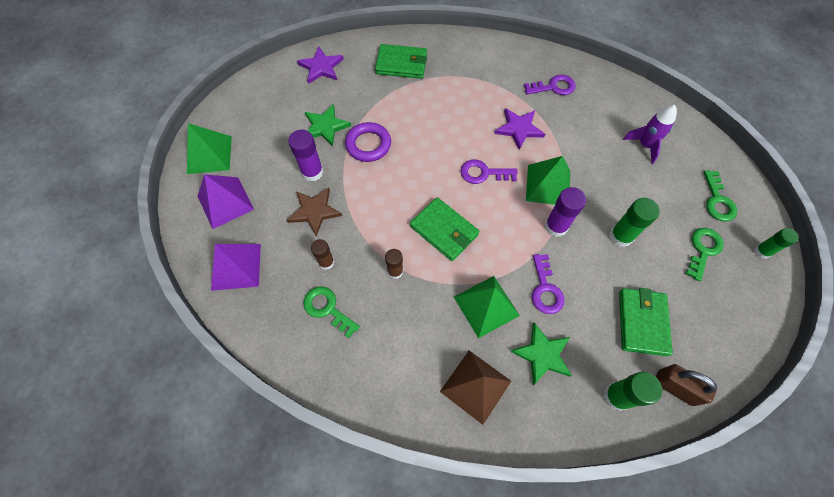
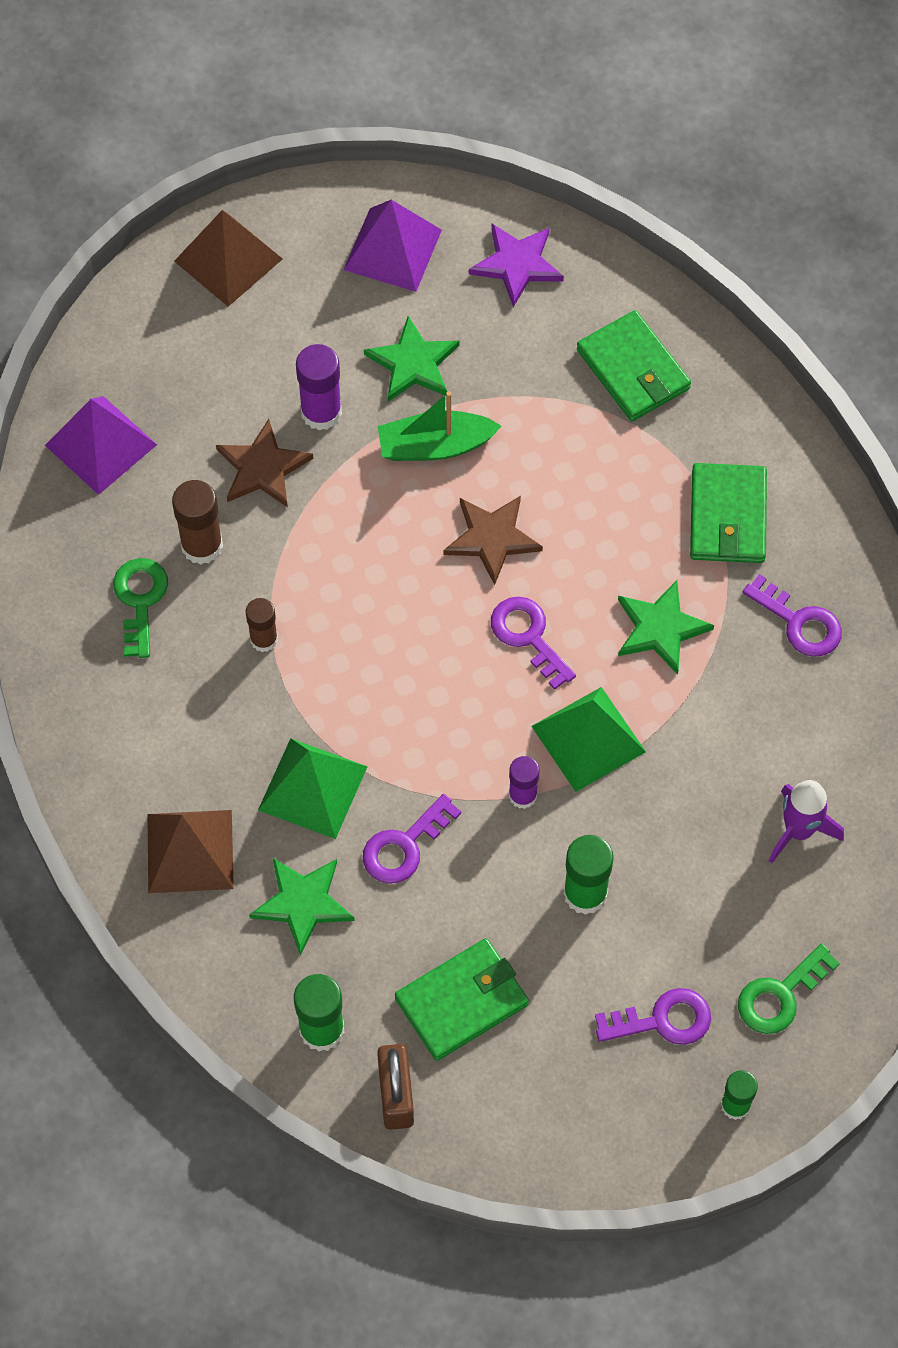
camera: 50 degrees right, 0 degrees up
green pyramid [187,123,232,174] -> brown pyramid [174,210,283,307]
purple pyramid [198,174,254,229] -> purple pyramid moved to [344,200,442,292]
brown glue stick [311,239,334,270] -> brown glue stick [172,480,223,565], size x1.52
purple ring [345,122,391,162] -> green boat [378,391,501,461]
green wallet [410,197,479,261] -> green wallet moved to [690,463,767,563]
purple star [494,108,545,150] -> green star [618,580,714,675]
purple glue stick [545,187,586,237] -> purple glue stick [509,756,539,809], size x0.66
green key [686,228,724,281] -> purple key [595,988,711,1045]
none -> brown star [443,496,543,585]

